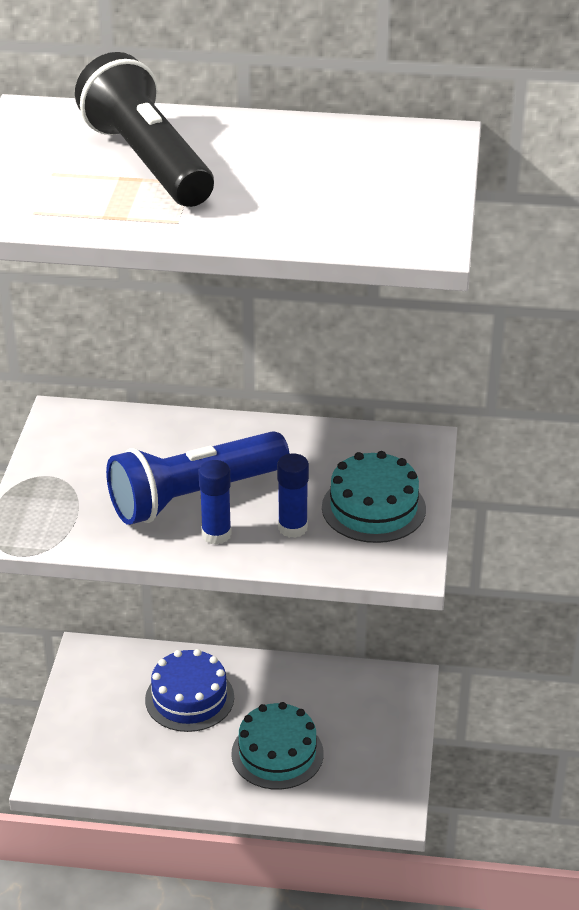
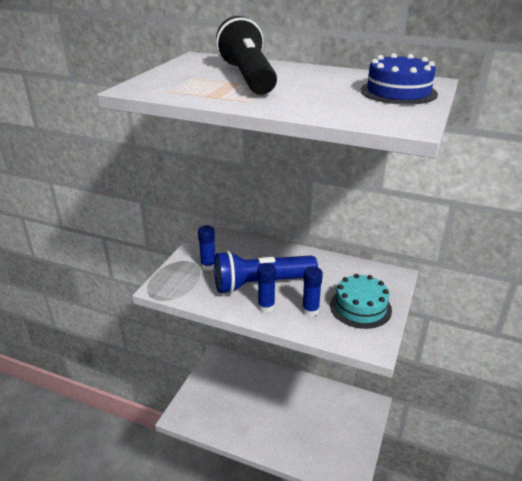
camera: 15 degrees right, 5 degrees down
blue cake [145,649,234,732] -> blue cake moved to [361,53,438,105]
turquoise cake [231,702,324,790] -> none
none -> blue glue stick [198,225,215,271]

